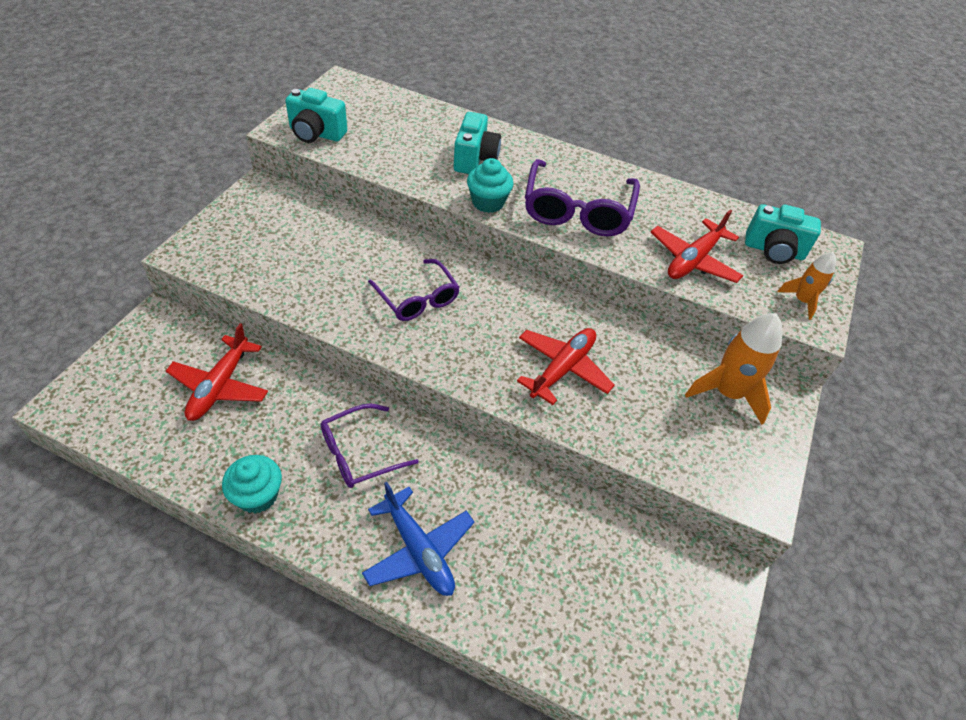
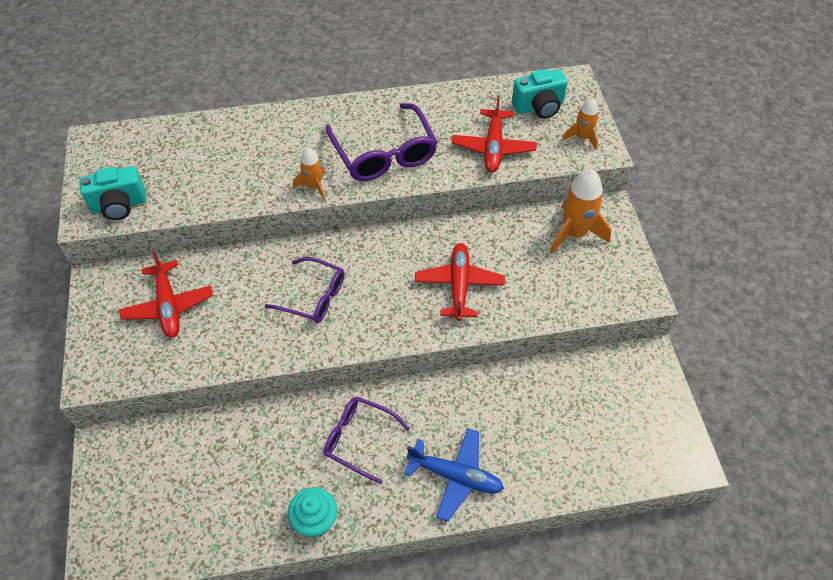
camera: 30 degrees left, 5 degrees up
red plane [166,323,268,421] -> red plane moved to [119,250,213,338]
purple glasses [320,404,419,488] -> purple glasses turned 90 degrees clockwise [324,397,410,484]
turquoise camera [454,112,501,174] -> none
turquoise cupcake [467,158,514,213] -> orange rocket [293,147,325,200]

